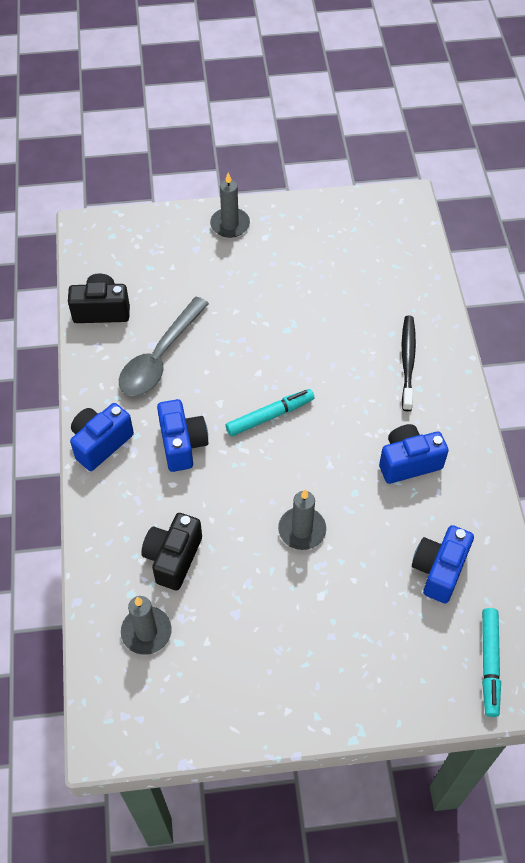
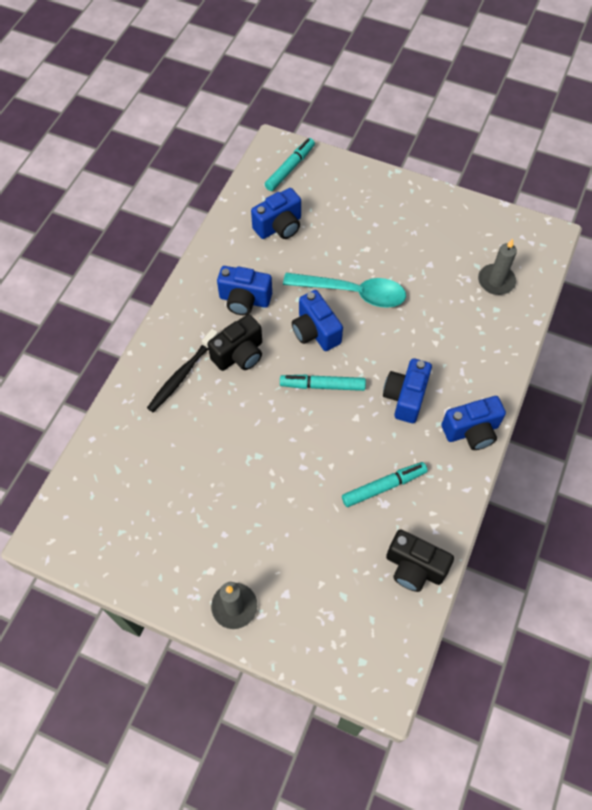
camera: 150 degrees left, 5 degrees up
grey spoon [119,297,209,396] -> turquoise marker [342,462,428,507]
black camera [141,513,202,590] -> black camera moved to [208,314,262,371]
grey candle [278,489,326,550] -> turquoise spoon [283,273,406,308]
none -> blue camera [292,290,343,351]

